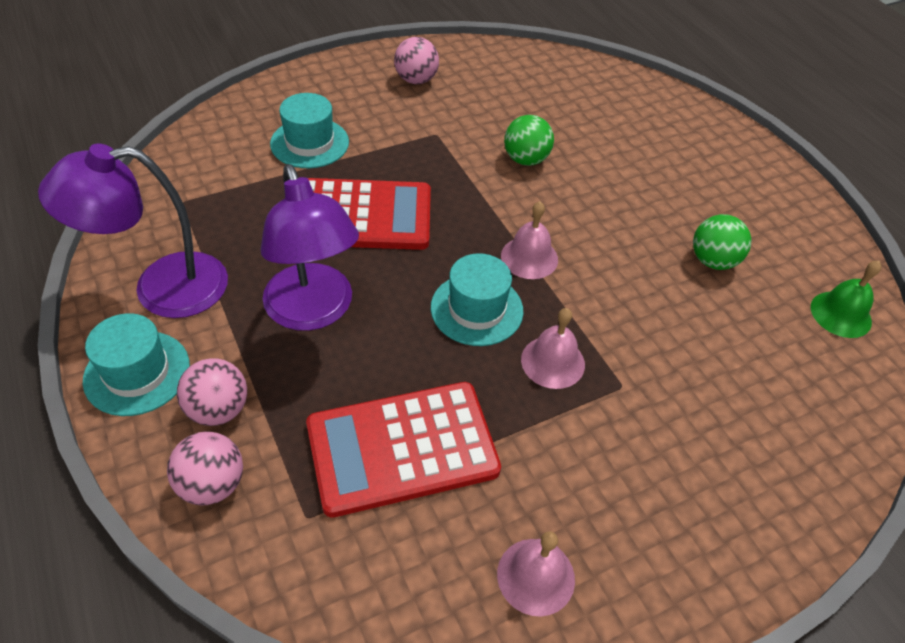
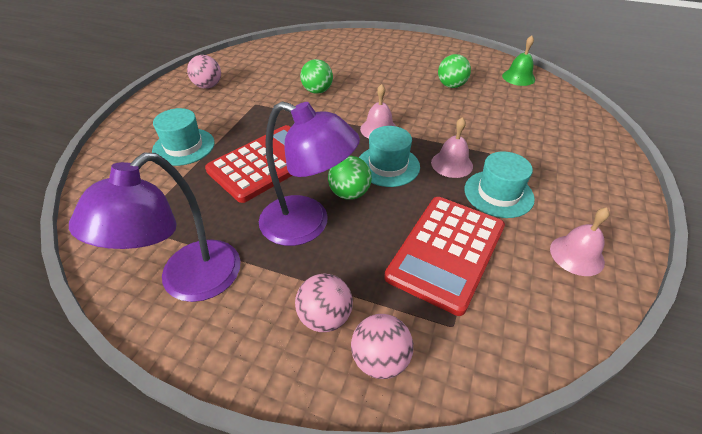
camera: 40 degrees left, 5 degrees down
turquoise hat [83,313,190,416] -> turquoise hat moved to [465,151,535,218]
none -> green ball [328,156,372,200]

